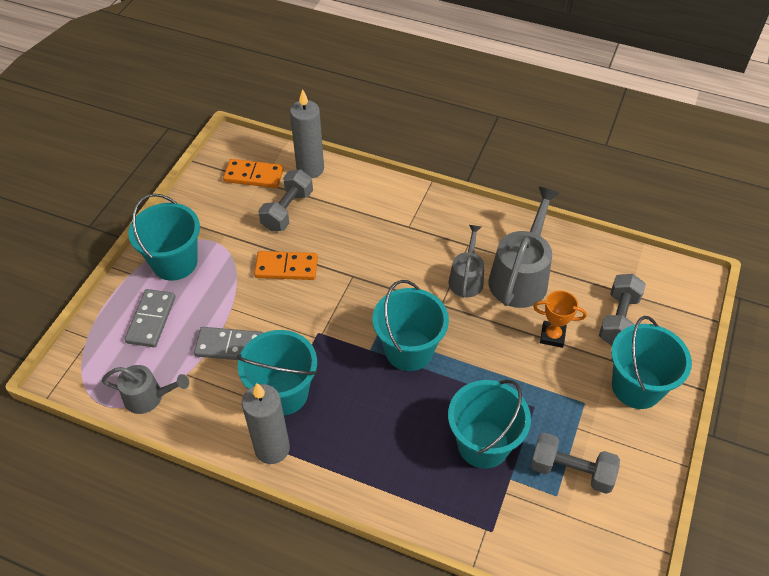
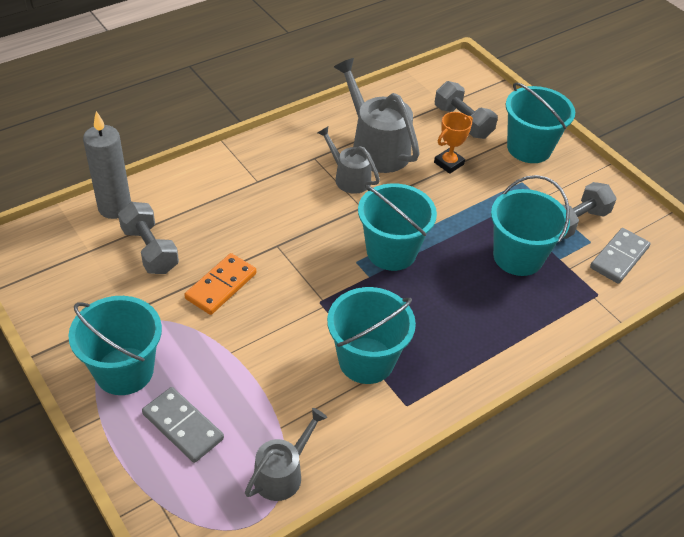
camera: 60 degrees left, 5 degrees down
grey domino [194,327,263,360] -> grey domino moved to [590,228,650,284]
orange domino [223,159,284,188] -> none
grey candle [242,383,290,464] -> none

